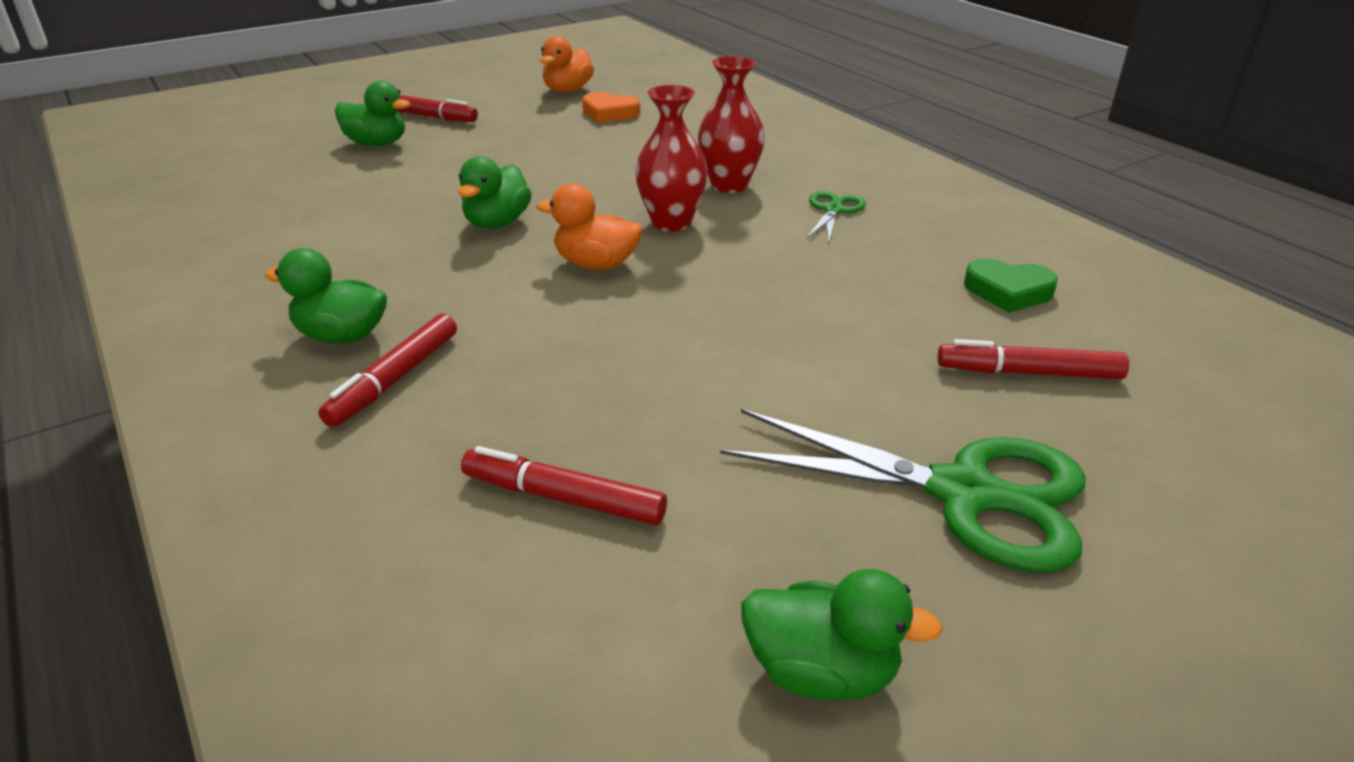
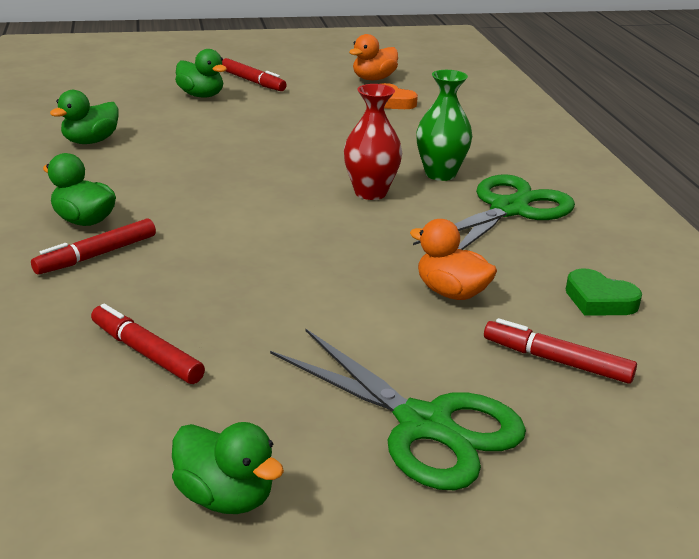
camera: 20 degrees right, 5 degrees down
green duck [458,156,532,229] -> green duck moved to [50,90,118,144]
orange duck [537,184,643,270] -> orange duck moved to [410,219,497,300]
red vase [698,56,765,193] -> green vase [416,70,473,181]
green scissors [807,191,866,243] -> green scissors [413,174,575,250], size x2.08

